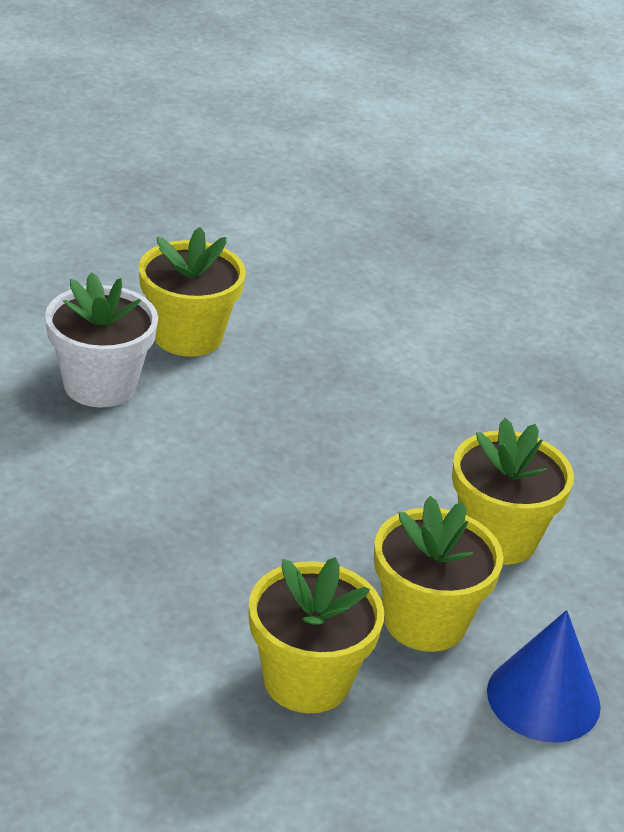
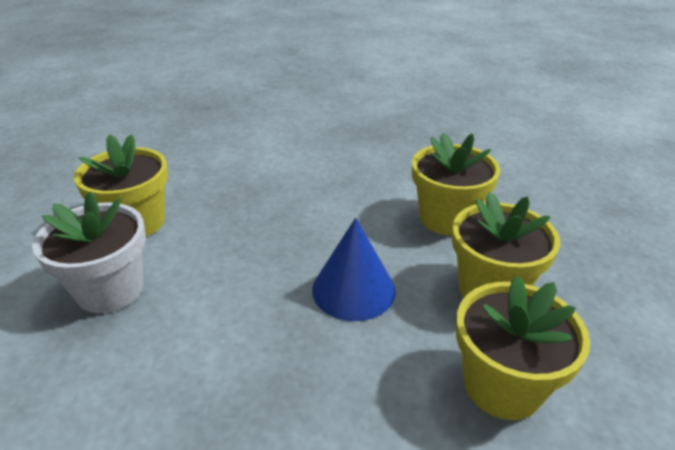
camera: 40 degrees left, 0 degrees up
blue cone [487,610,601,743] -> blue cone moved to [312,218,396,321]

